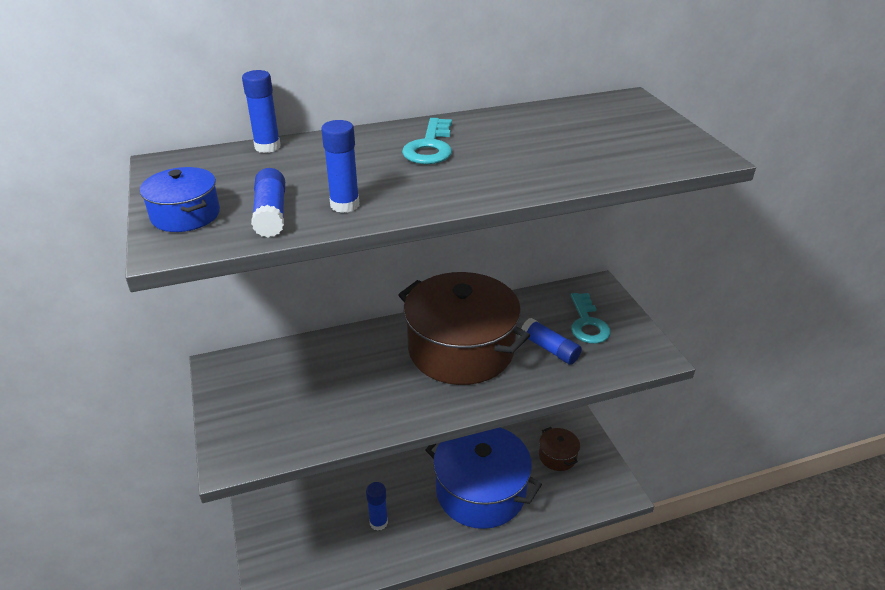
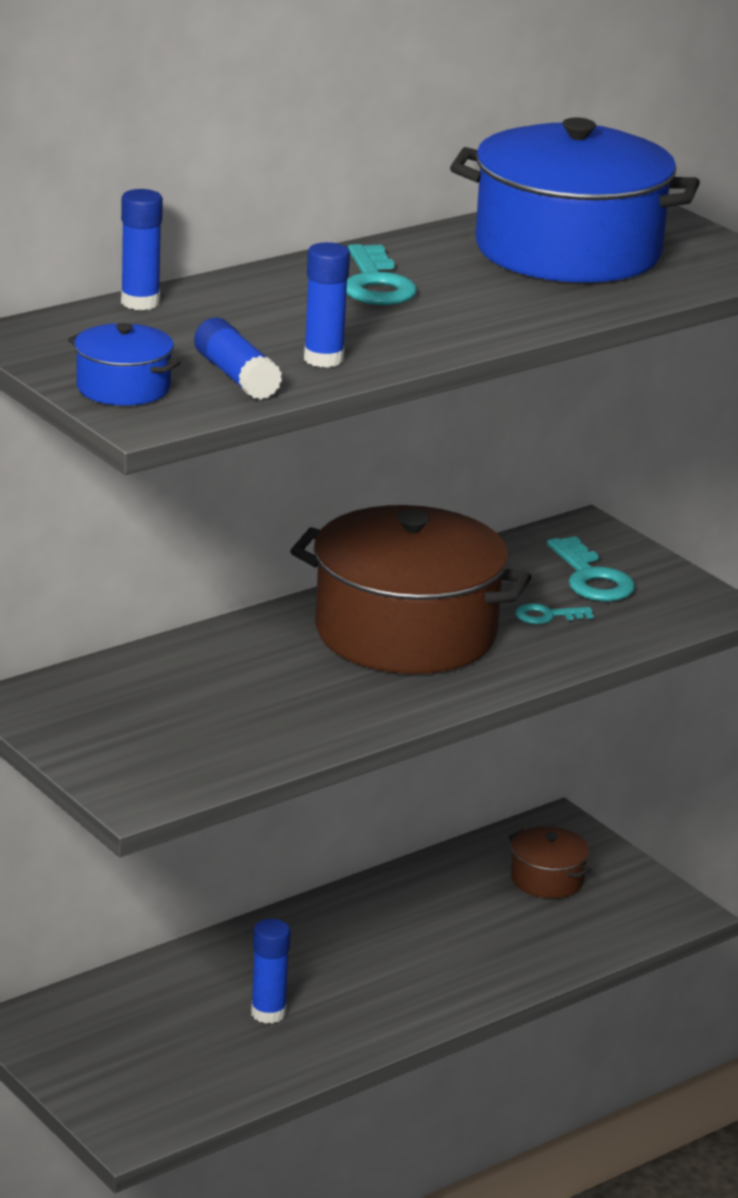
camera: 20 degrees left, 10 degrees down
blue pot [426,428,542,529] -> blue pot moved to [450,118,700,283]
blue glue stick [521,318,582,365] -> turquoise key [515,603,594,624]

